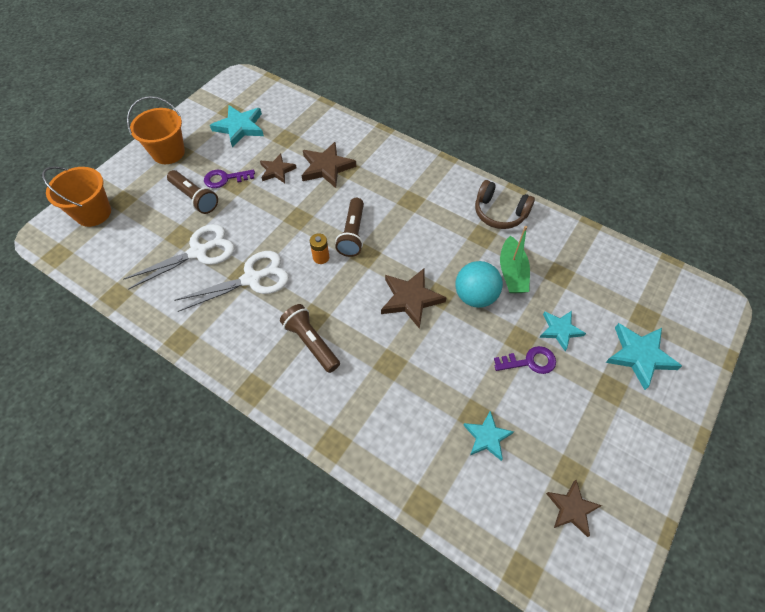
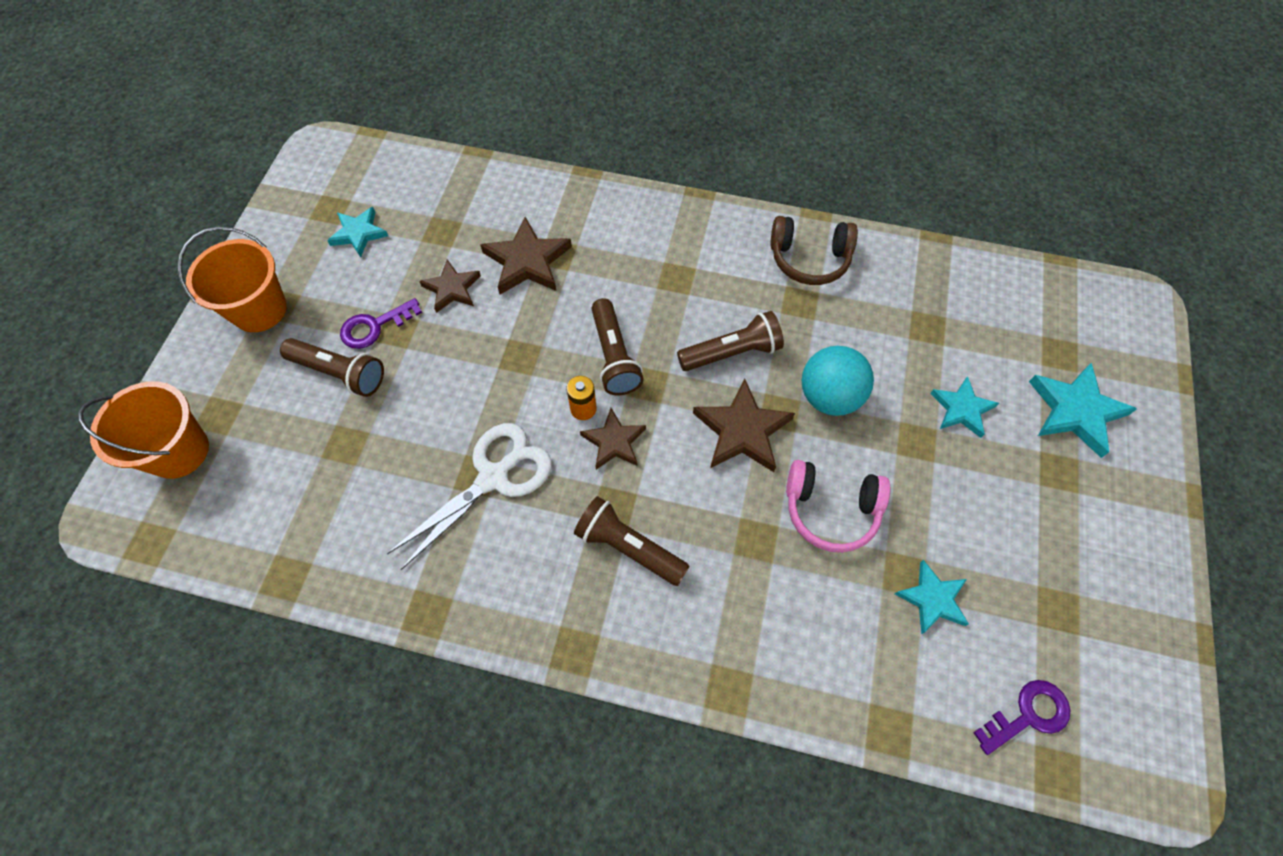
camera: 20 degrees left, 5 degrees up
white scissors [123,224,235,290] -> none
turquoise star [210,105,264,147] -> turquoise star [327,207,388,257], size x0.65
purple key [494,346,556,374] -> purple key moved to [973,680,1071,755]
green boat [500,226,530,293] -> none
brown star [546,480,602,537] -> brown star moved to [580,408,646,470]
none -> brown flashlight [677,311,784,371]
none -> pink headphones [786,460,890,553]

